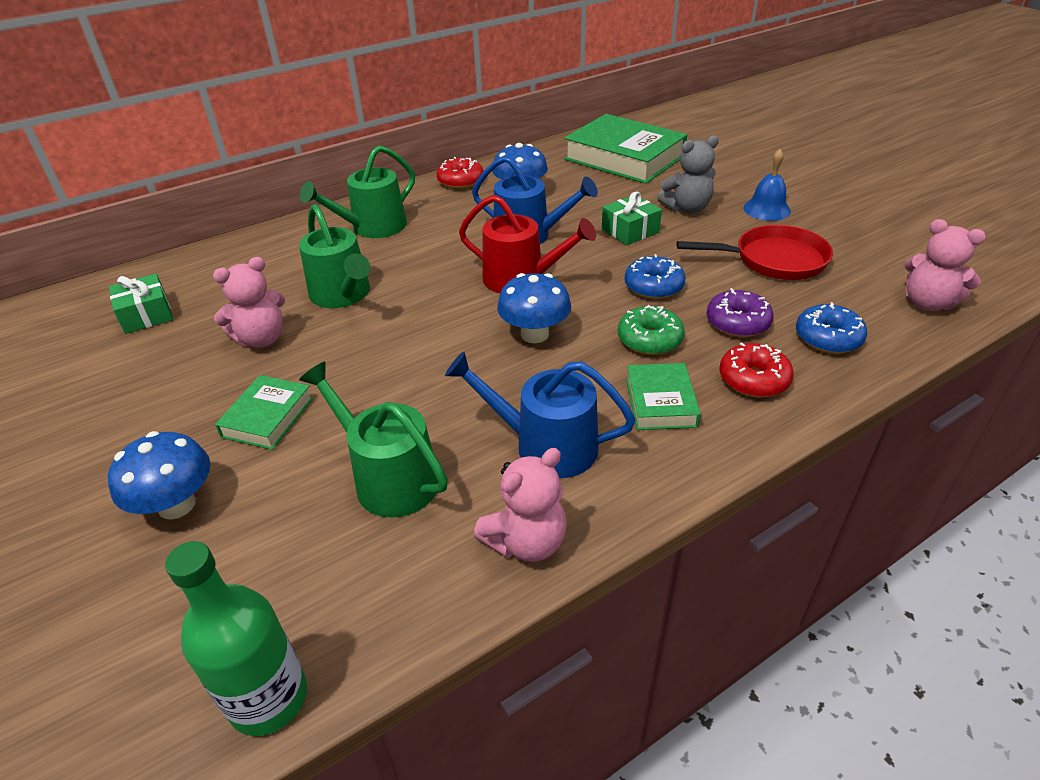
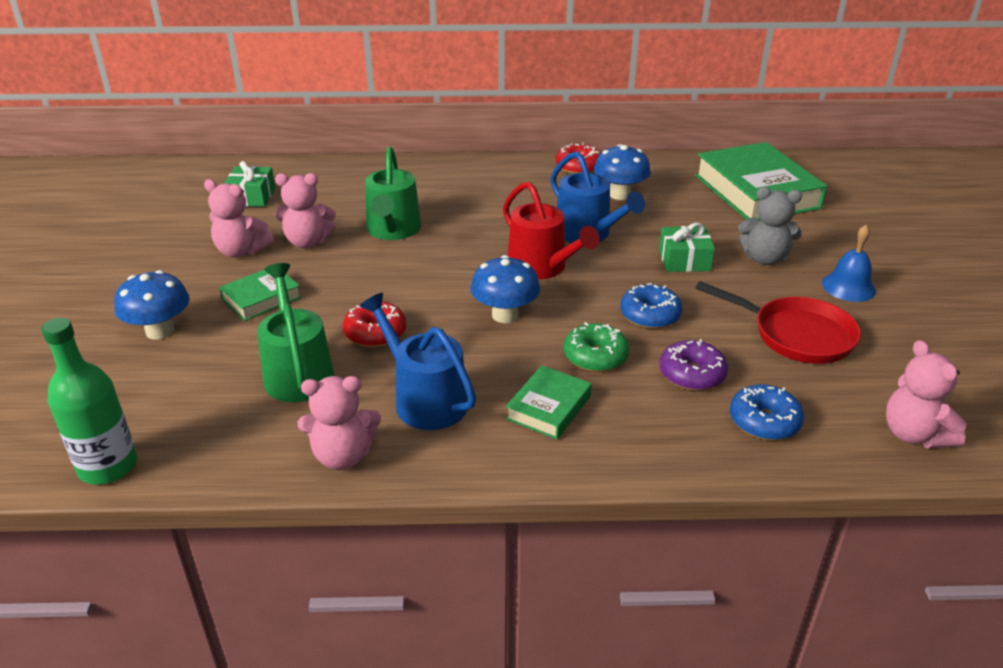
camera: 30 degrees right, 5 degrees down
green watering can [300,145,415,238] -> none
red donut [720,342,794,397] -> red donut moved to [343,301,406,347]
none -> pink teddy bear [204,179,274,258]

